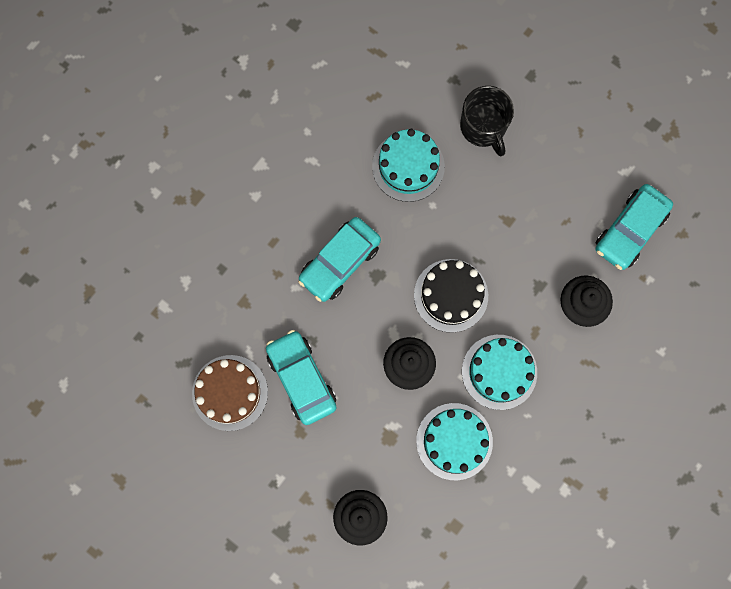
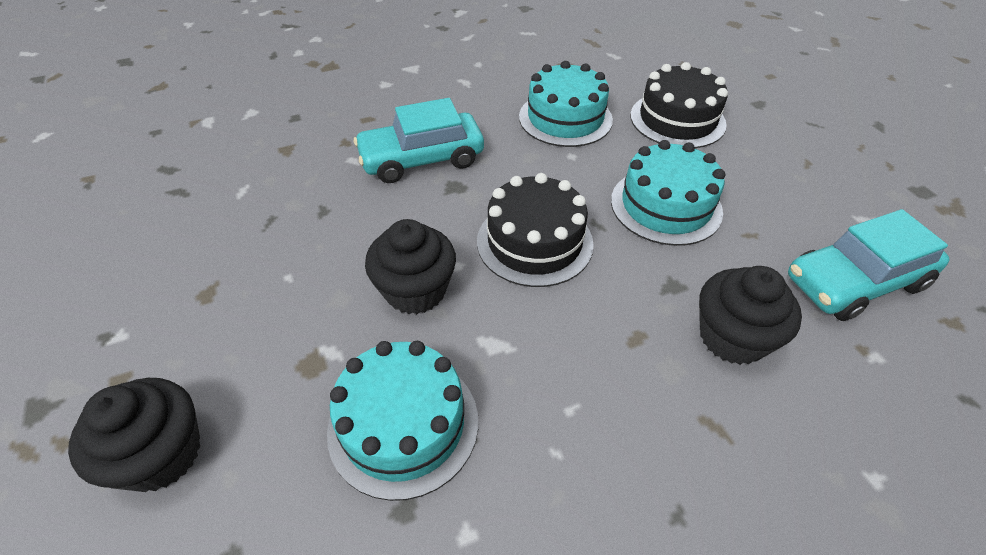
camera: 30 degrees right, 30 degrees down
brown cake [192,355,268,431] -> none
turquoise car [266,330,337,425] -> none
black mug [460,86,514,156] -> black cake [630,62,728,148]
turquoise cake [462,335,537,410] -> turquoise cake moved to [611,140,725,246]

